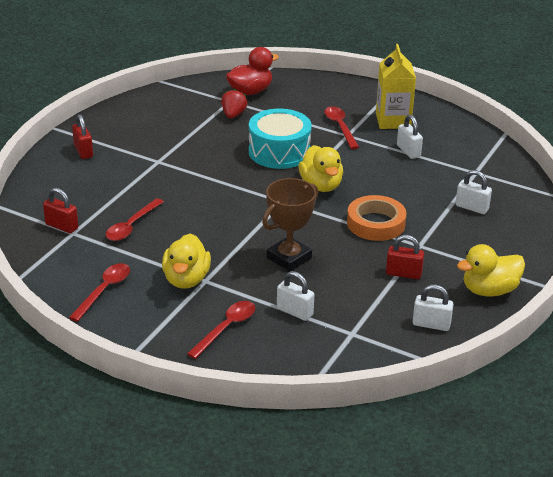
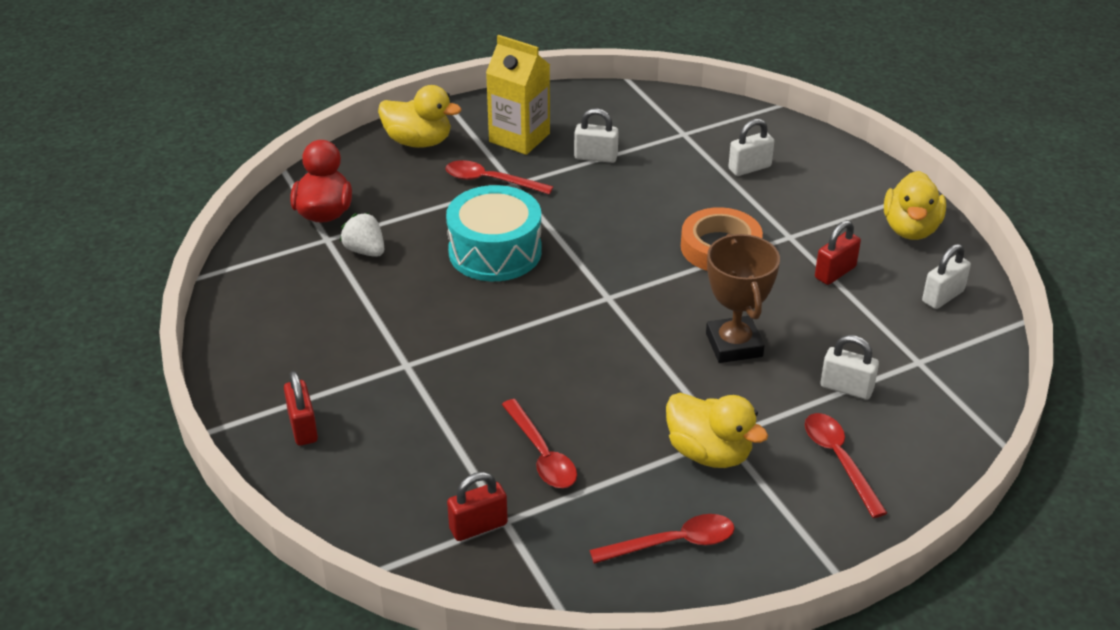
camera: 55 degrees left, 5 degrees up
red spoon [69,263,130,322] -> red spoon turned 105 degrees clockwise [590,514,734,564]
red padlock [72,114,93,159] -> red padlock turned 60 degrees clockwise [284,371,318,446]
red strawberry [221,89,247,118] -> white strawberry [340,213,384,257]
white padlock [277,271,314,321] -> white padlock turned 45 degrees clockwise [820,335,879,400]
yellow duck [298,145,343,192] -> yellow duck moved to [378,85,461,148]

